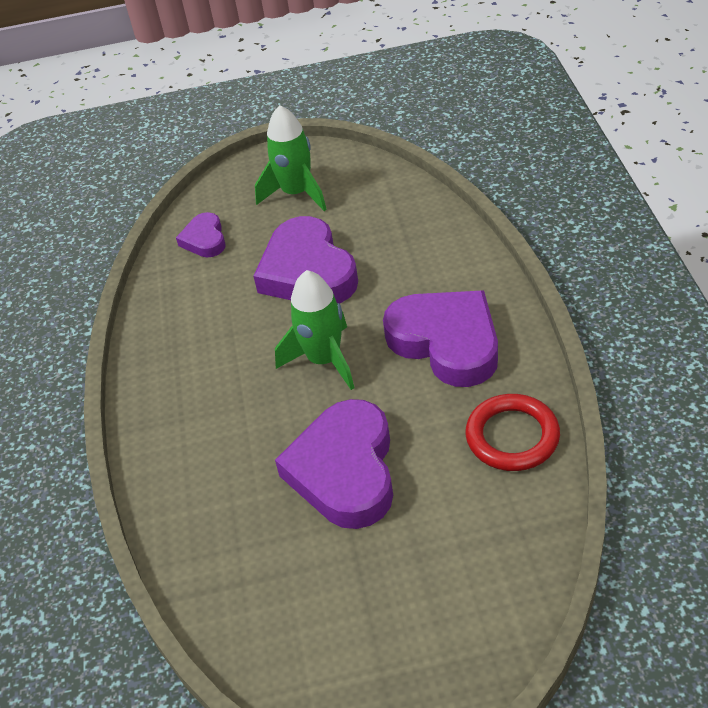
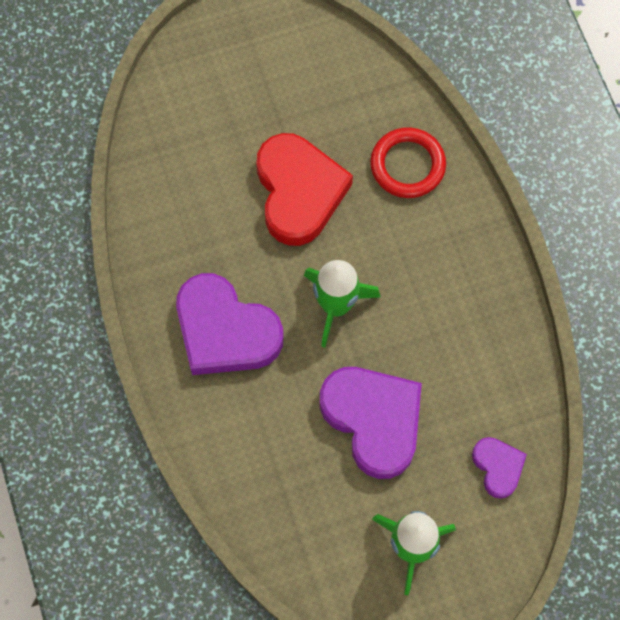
camera: 165 degrees right, 25 degrees up
purple heart [275,399,393,529] -> red heart [256,133,353,246]
red ring [465,394,560,471] -> red ring moved to [370,127,446,198]

